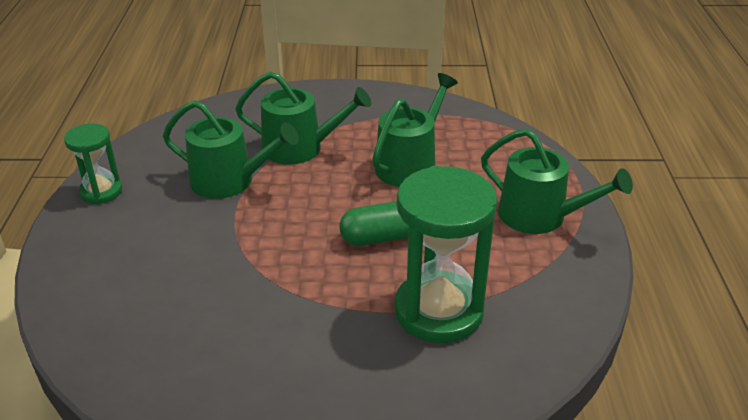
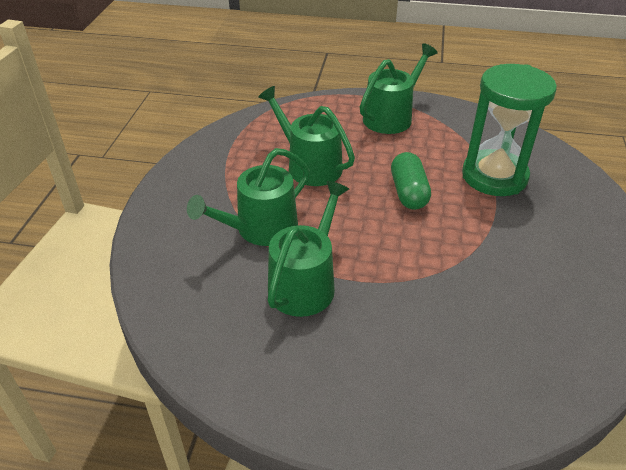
camera: 80 degrees left, 5 degrees up
green hourglass [64,123,122,204] -> none
green watering can [235,72,371,165] -> green watering can turned 150 degrees counterclockwise [187,148,310,246]

